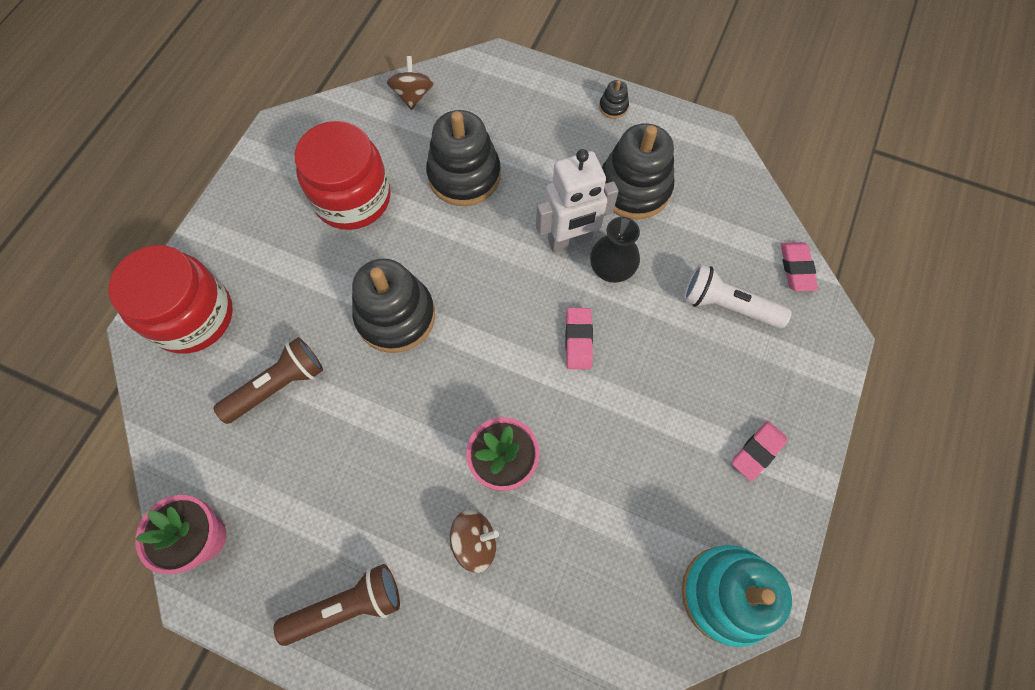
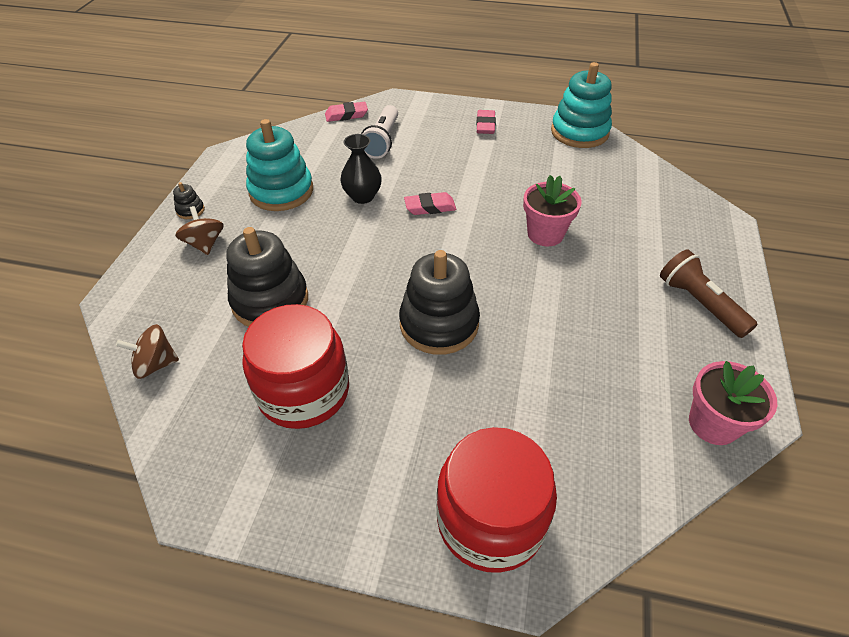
camera: 100 degrees left, 20 degrees down
brown flashlight [214,337,323,424] -> none
brown spinning top [450,510,499,573] -> brown spinning top moved to [175,206,224,255]
white robot [536,149,618,252] -> none
black stacking toy [602,123,675,219] -> turquoise stacking toy [246,119,313,211]
pink eraser [732,421,788,482] -> pink eraser turned 60 degrees clockwise [476,110,496,134]

